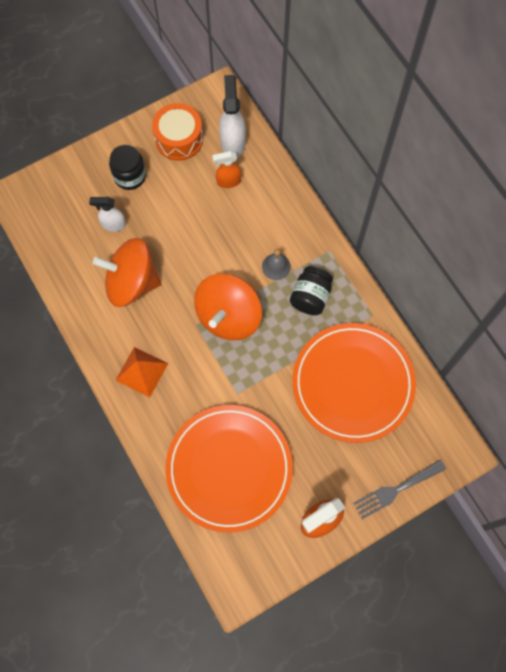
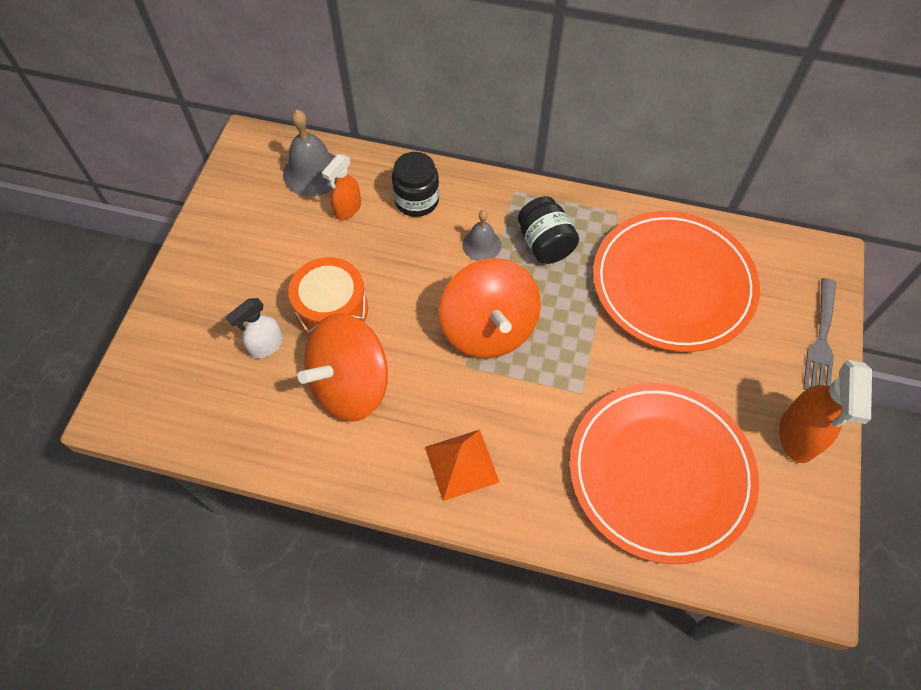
camera: 45 degrees left, 10 degrees down
black jar [109,145,146,190] -> black jar moved to [392,152,439,217]
orange drum [152,103,203,161] -> orange drum moved to [288,257,368,336]
white spray bottle [219,75,246,158] -> grey bell [283,110,336,197]

